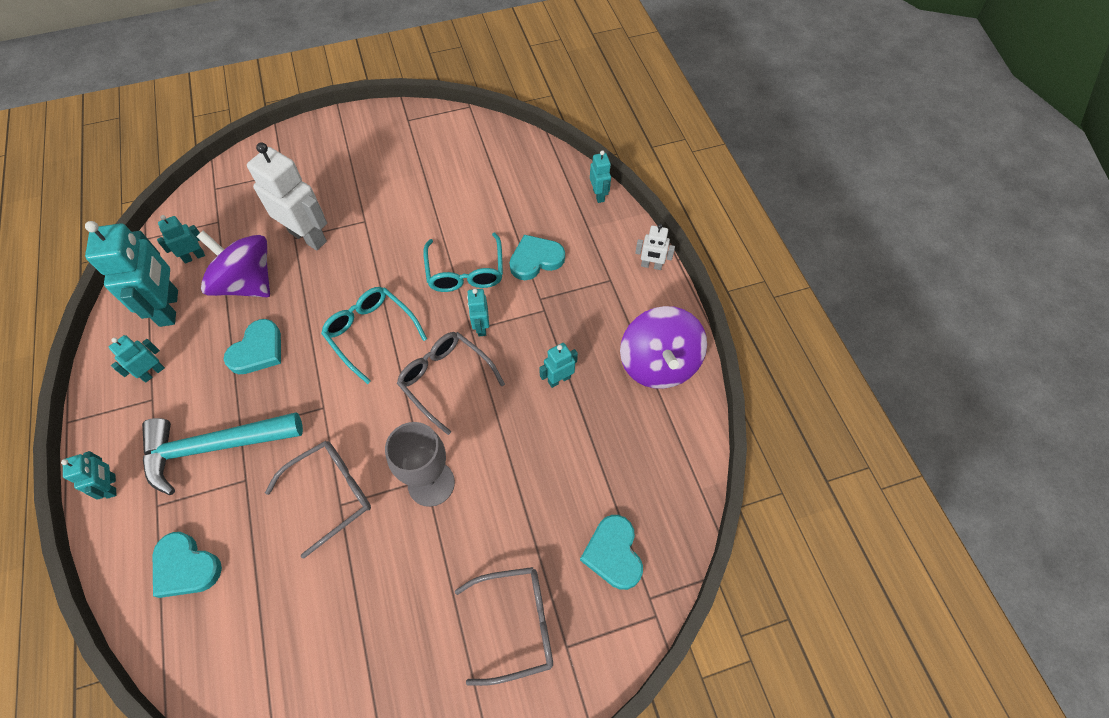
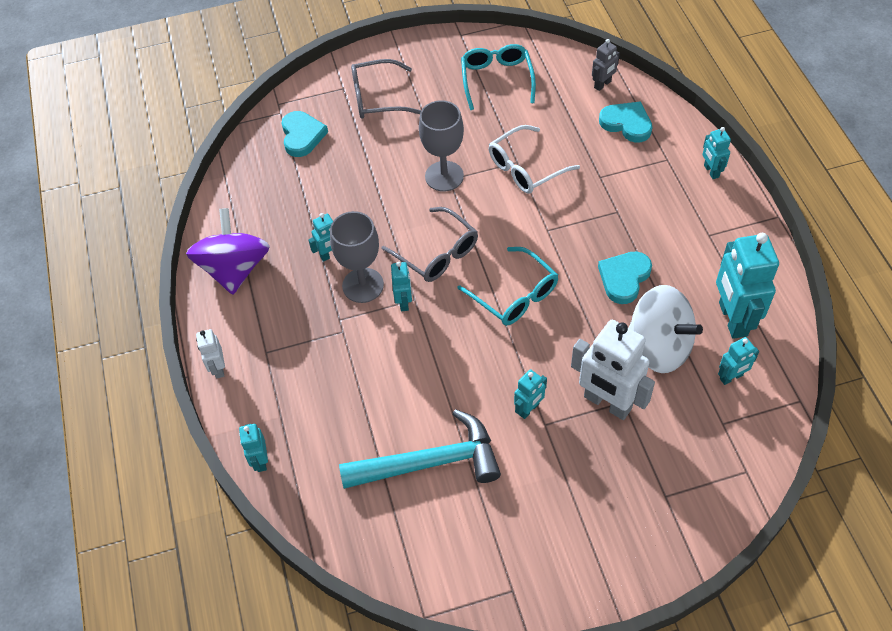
camera: 175 degrees left, 5 degrees down
turquoise robot [109,335,165,383] -> turquoise robot moved to [514,369,547,419]
turquoise hammer [142,412,303,495] -> turquoise hammer moved to [339,409,501,489]
purple spinning top [196,231,270,297] -> white spinning top [628,285,703,373]
grey glasses [265,441,371,559] -> white glasses [489,125,580,194]
turquoise glasses [423,232,503,292] -> turquoise glasses moved to [461,44,536,110]
turquoise heart [509,234,565,280] -> none
white robot [635,224,675,270] -> white robot turned 120 degrees counterclockwise [196,329,225,378]
none -> grey goblet [330,211,384,303]
none -> grey robot [592,39,620,91]

